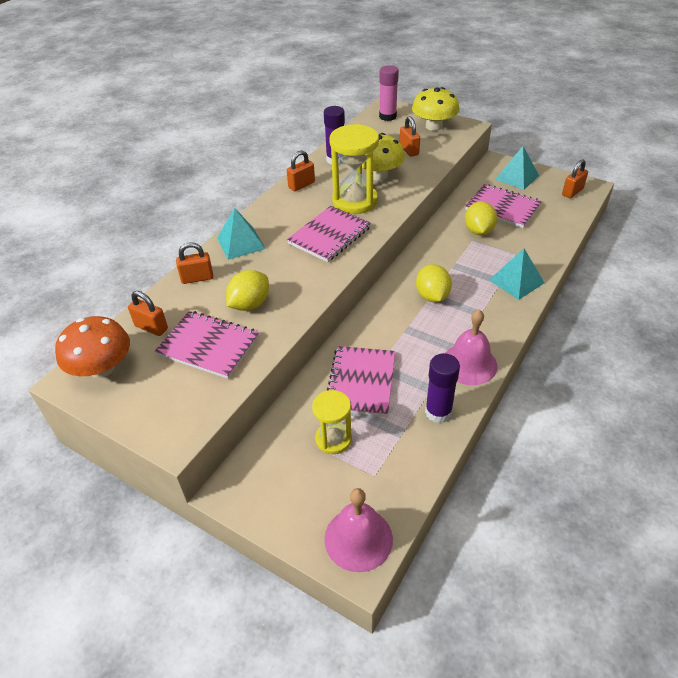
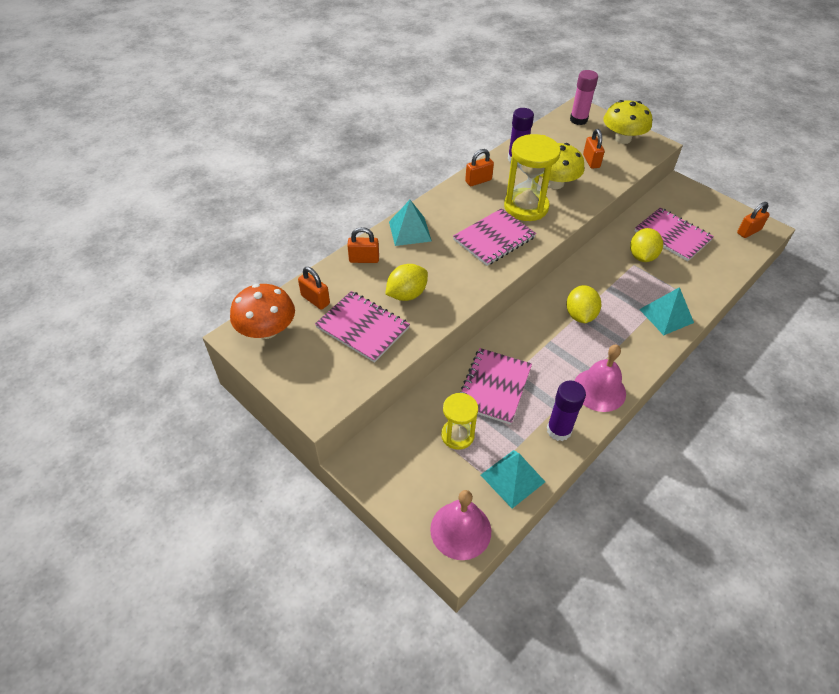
camera: 10 degrees right, 5 degrees up
turquoise pyramid [495,146,539,190] -> turquoise pyramid moved to [481,450,545,509]

